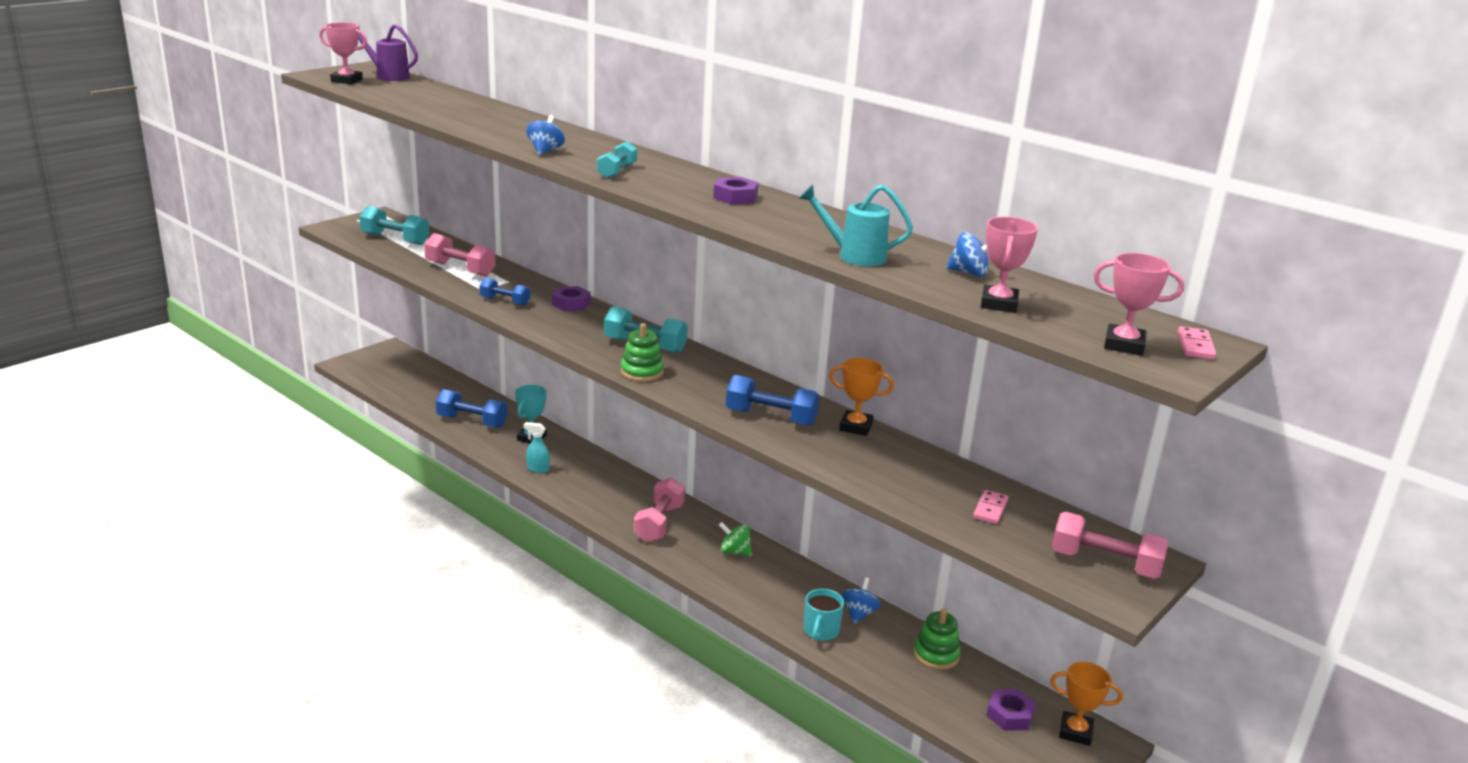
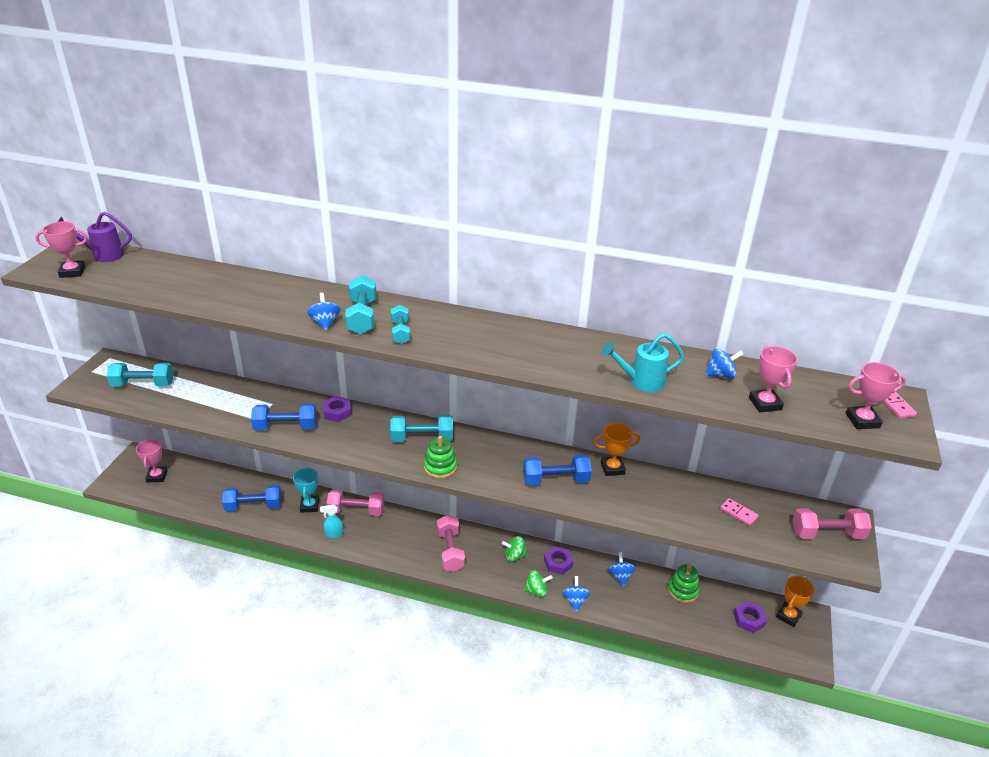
camera: 25 degrees left, 10 degrees up
pink dumbbell [424,233,495,277] -> pink dumbbell moved to [327,489,384,516]
blue dumbbell [479,278,530,306] -> blue dumbbell [251,404,317,430], size x1.54
purple nut [713,177,758,205] -> purple nut moved to [544,546,574,575]
turquoise mug [804,589,844,641] -> none
pink domino [973,490,1009,524] -> pink domino turned 45 degrees counterclockwise [720,498,759,526]
orange trophy [1050,662,1123,746] -> orange trophy turned 45 degrees counterclockwise [776,576,815,627]
none -> pink trophy [136,438,168,482]
none -> turquoise dumbbell [345,275,377,334]
none -> green spinning top [523,570,553,597]
none -> blue spinning top [562,576,591,612]

